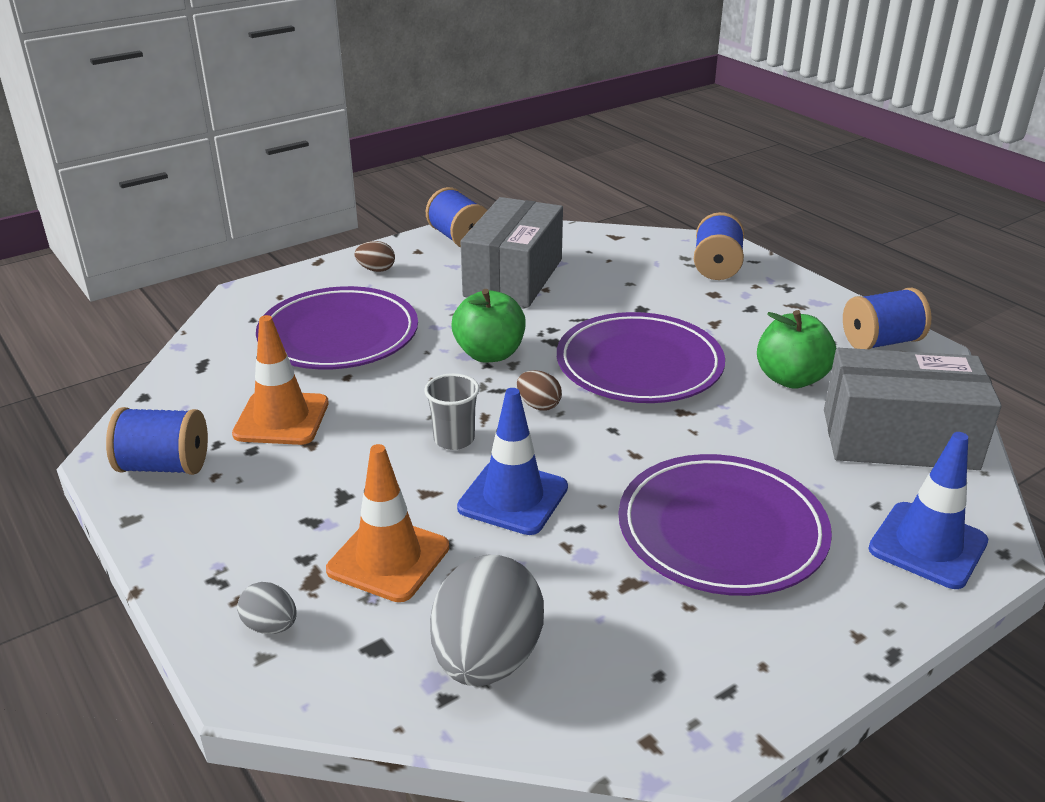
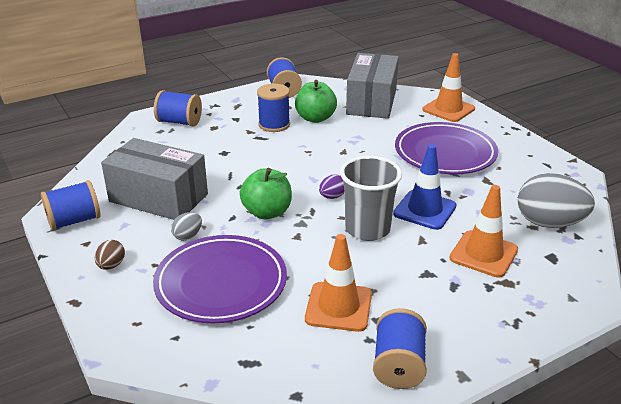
camera: 85 degrees left, 0 degrees up
grey egg [237,582,297,634] -> grey egg moved to [171,212,202,240]
grey cup [424,373,479,450] -> grey cup [340,156,402,241], size x1.72
brown egg [517,370,562,411] -> purple egg [319,174,345,199]
purple plate [557,312,725,403] -> none
blue traffic cone [868,432,988,589] -> orange traffic cone [422,53,475,122]
none -> blue spool [257,84,290,132]

